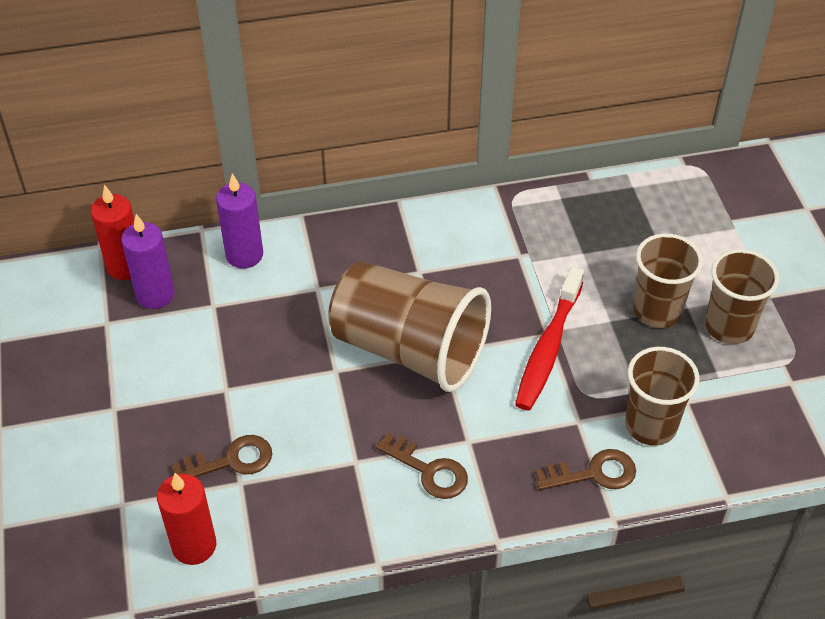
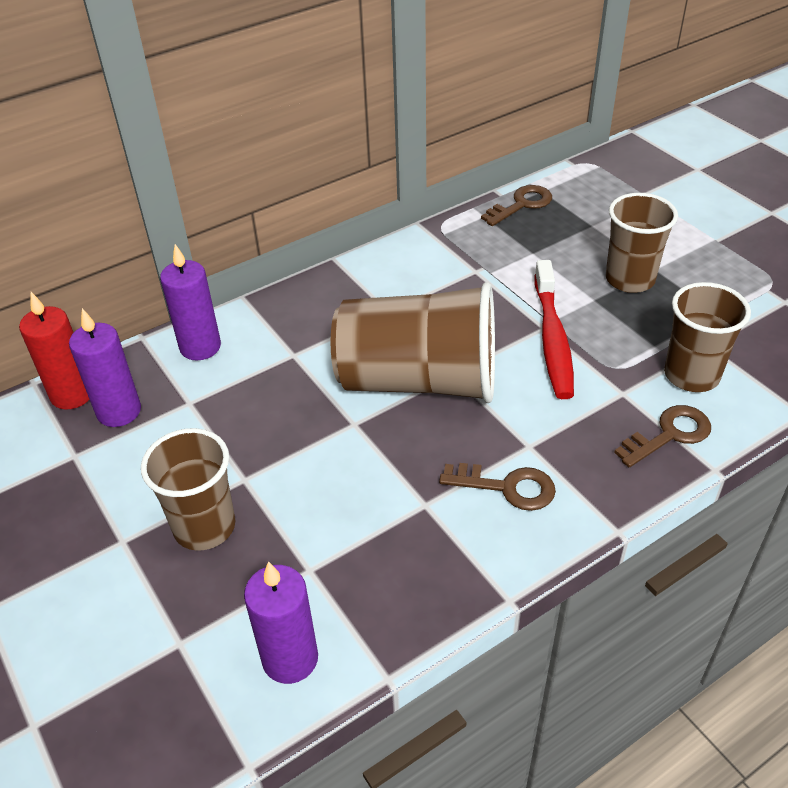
camera: 20 degrees left, 5 degrees down
red candle [157,473,216,565] -> purple candle [244,561,318,684]
brown key [172,435,272,477] -> brown key moved to [481,185,552,226]
brown cup [705,249,779,344] -> brown cup moved to [141,428,235,550]

